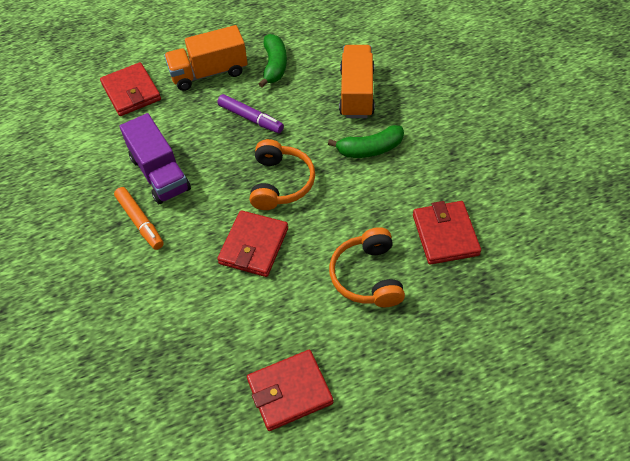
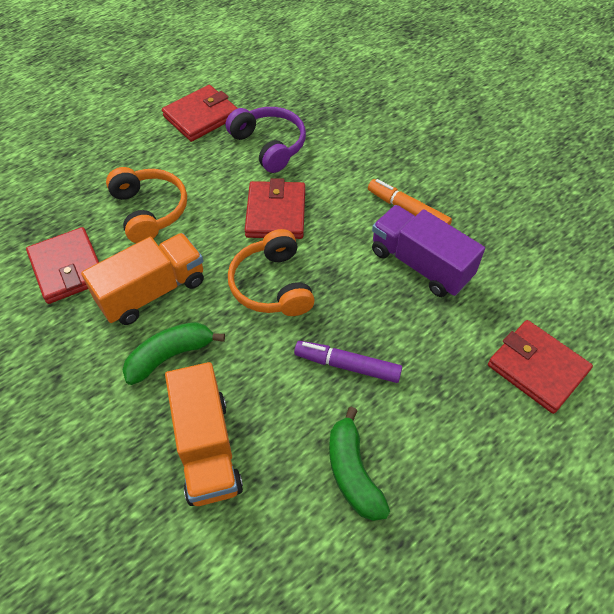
camera: 160 degrees right, 0 degrees up
orange truck [164,25,248,91] -> orange truck moved to [81,233,204,325]
none -> purple headphones [226,107,306,173]

